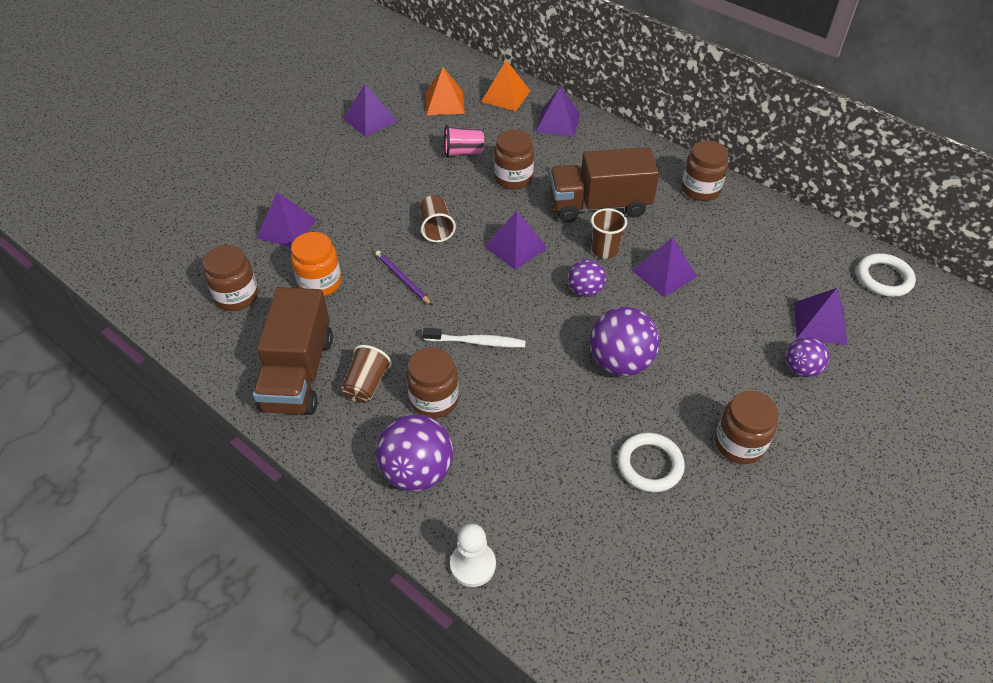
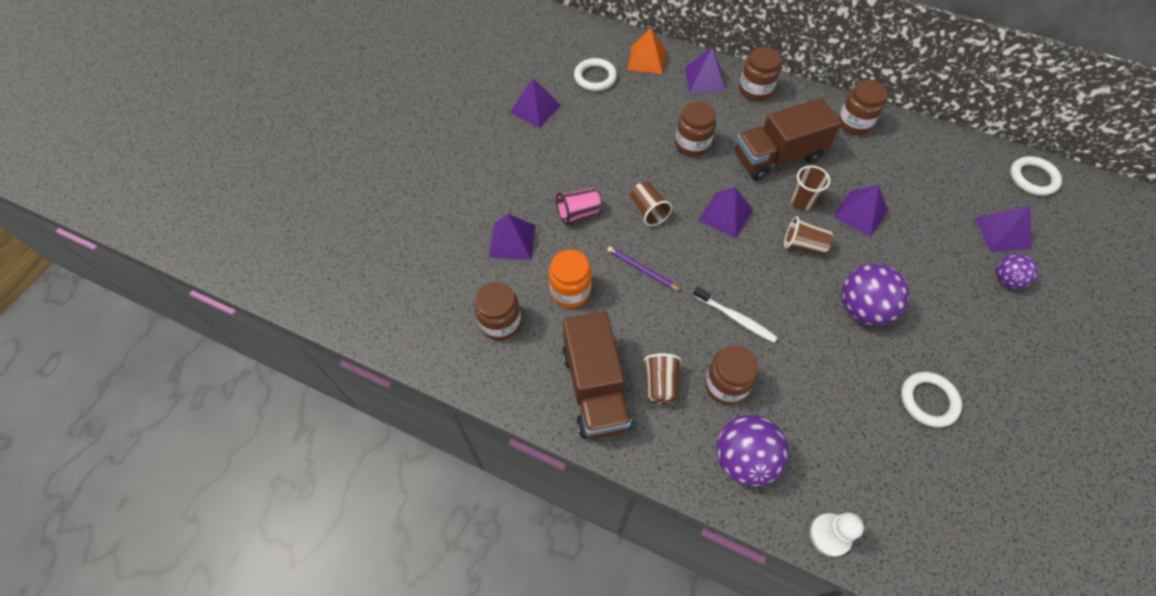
camera: 15 degrees left, 10 degrees up
white toothbrush [423,328,526,347] -> white toothbrush turned 45 degrees clockwise [693,286,778,343]
orange pyramid [426,67,465,115] -> white ring [574,58,617,91]
pink cup [444,125,484,157] -> pink cup moved to [556,188,601,224]
purple ball [568,259,606,297] -> brown cup [784,216,833,255]
brown jar [715,391,778,464] -> brown jar moved to [739,47,781,101]

